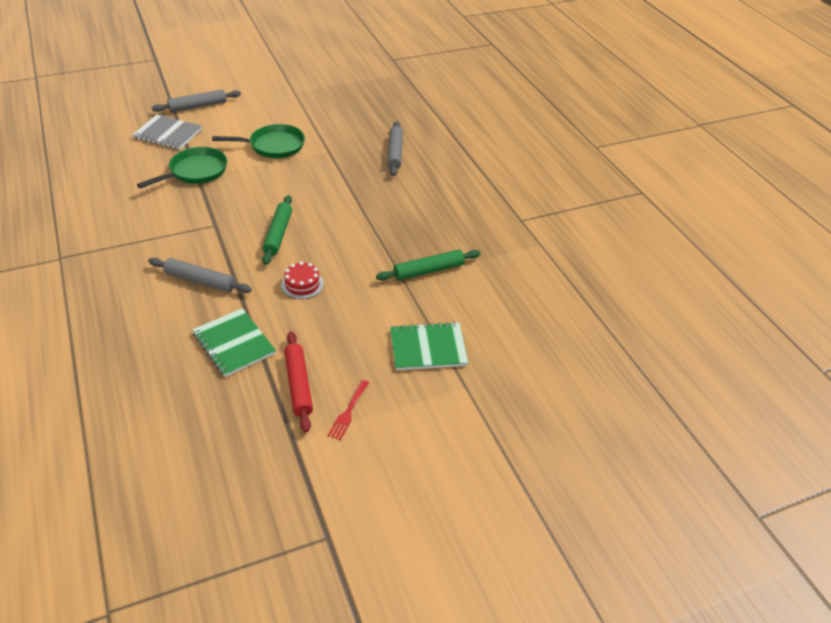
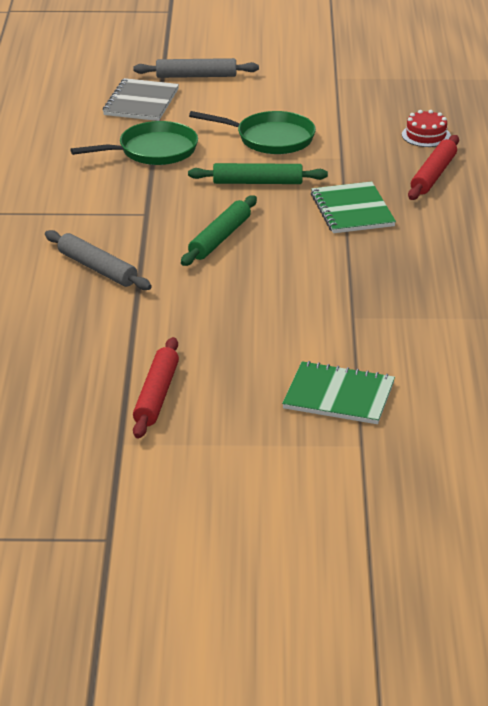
camera: 25 degrees right, 10 degrees down
grey notebook [133,115,202,149] -> grey notebook turned 60 degrees clockwise [103,78,179,121]
green notebook [192,308,276,377] -> green notebook moved to [311,181,396,233]
red cake [281,261,324,299] -> red cake moved to [402,110,451,147]
red fork [328,380,369,440] -> none
green rolling pin [376,250,481,281] -> green rolling pin moved to [188,163,328,184]
grey rolling pin [387,121,403,176] -> red rolling pin [408,135,459,200]

